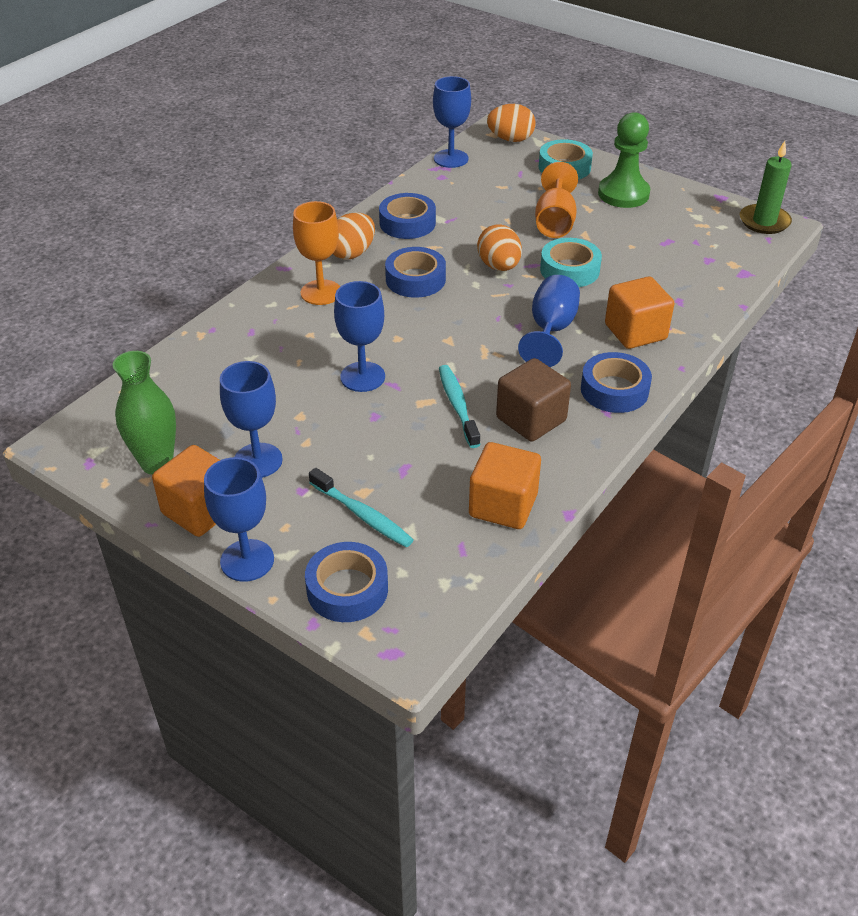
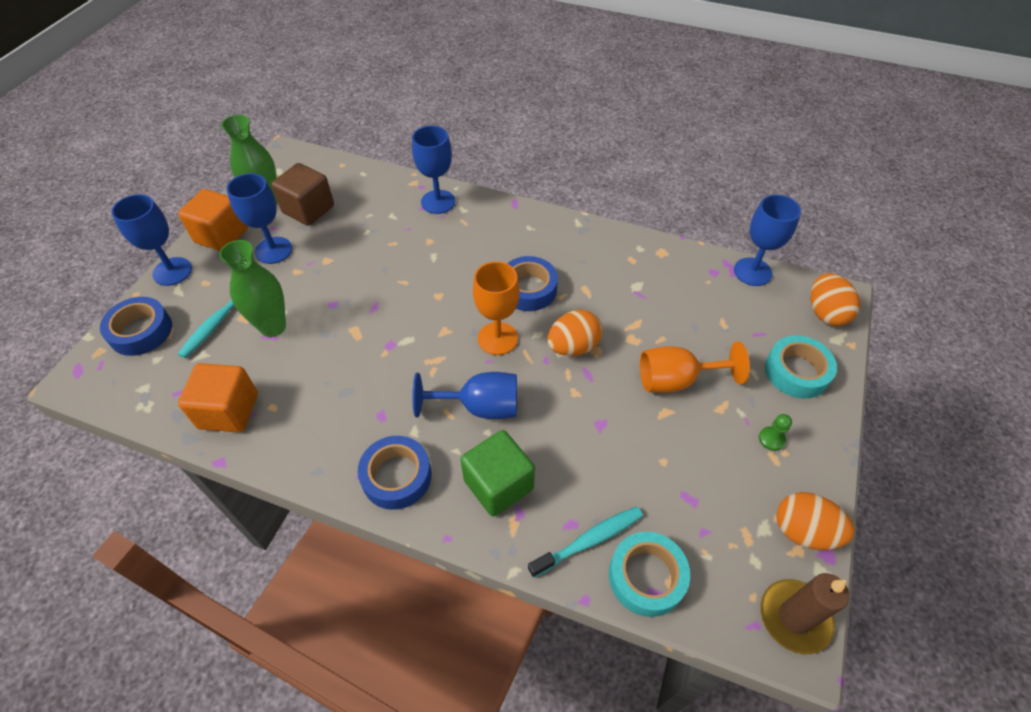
camera: 75 degrees right, 10 degrees up
orange goblet [293,201,340,305] -> orange goblet moved to [473,261,520,355]
orange egg [333,213,375,259] -> orange egg moved to [776,492,855,550]
blue goblet [334,281,385,392] -> blue goblet moved to [412,126,455,214]
blue tape [379,193,436,239] -> none
turquoise toothbrush [439,365,481,448] -> turquoise toothbrush moved to [528,507,643,578]
brown cube [496,358,571,442] -> brown cube moved to [271,163,334,226]
turquoise tape [540,238,602,287] -> turquoise tape moved to [609,532,690,617]
green pawn [598,112,650,208] -> green pawn [759,414,792,451], size x0.41
orange cube [605,277,674,349] -> green cube [461,430,535,516]
green candle [740,141,792,234] -> brown candle [761,573,849,654]
none -> green vase [219,240,286,337]

